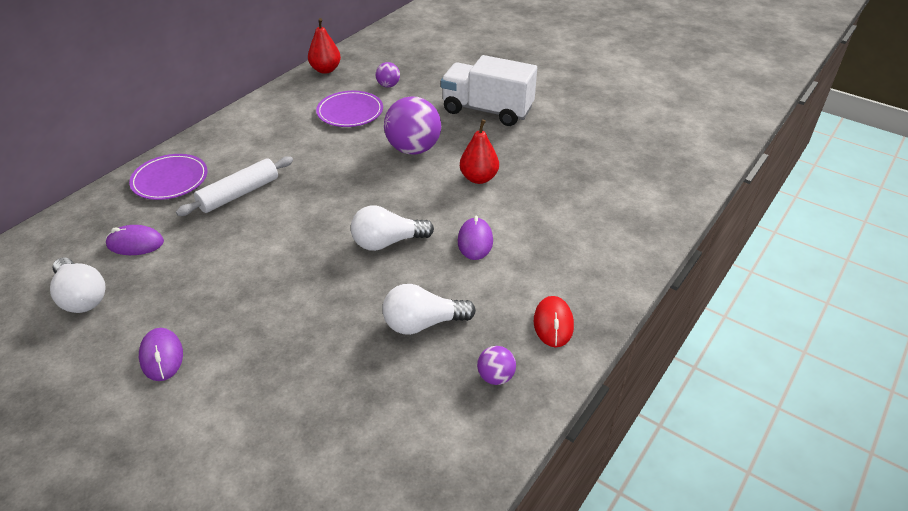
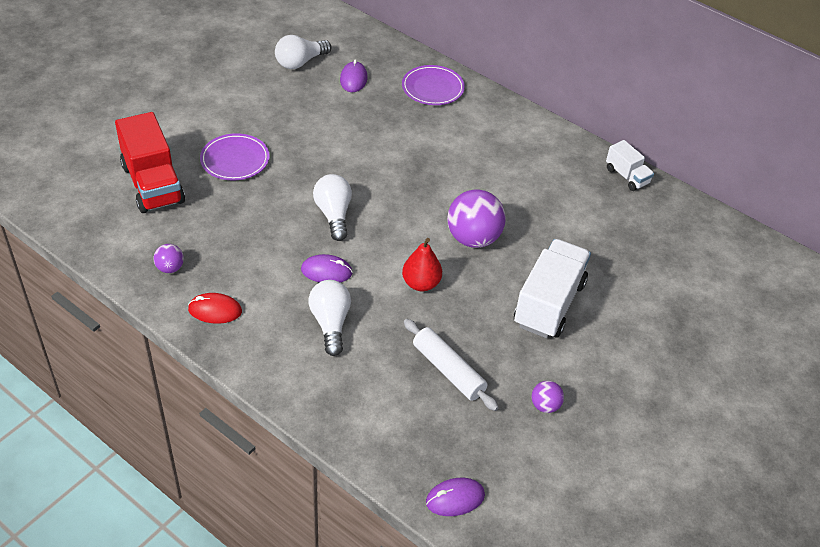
camera: 90 degrees right, 5 degrees up
purple mouse [139,328,183,381] -> purple mouse moved to [426,478,485,516]
white rolling pin [176,156,293,216] -> white rolling pin moved to [404,319,499,411]
red pear [308,18,341,74] -> white truck [606,140,654,191]
purple plate [316,91,383,127] -> purple plate moved to [200,133,270,181]
purple ball [375,62,400,87] -> purple ball moved to [532,381,564,413]
white light bulb [382,284,476,335] -> white light bulb moved to [308,280,351,356]
none -> red truck [115,112,185,213]

